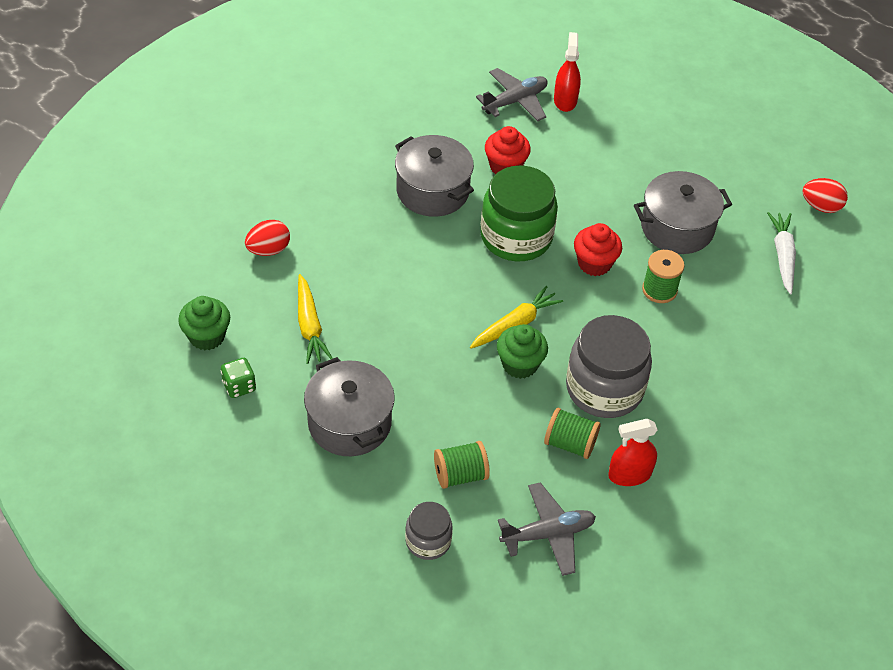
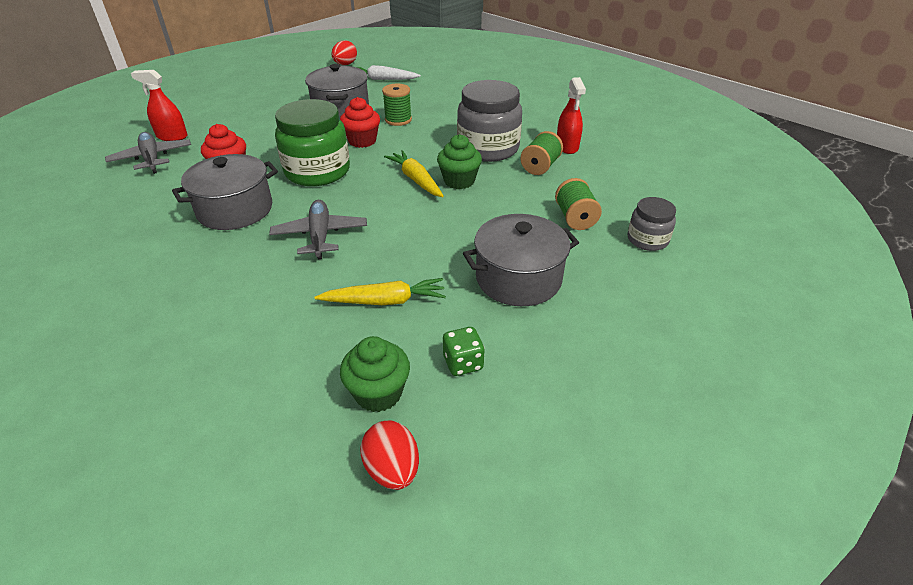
camera: 80 degrees left, 10 degrees down
red egg [245,220,290,256] -> red egg moved to [360,421,419,490]
grey plane [498,482,596,576] -> grey plane moved to [269,200,367,259]

